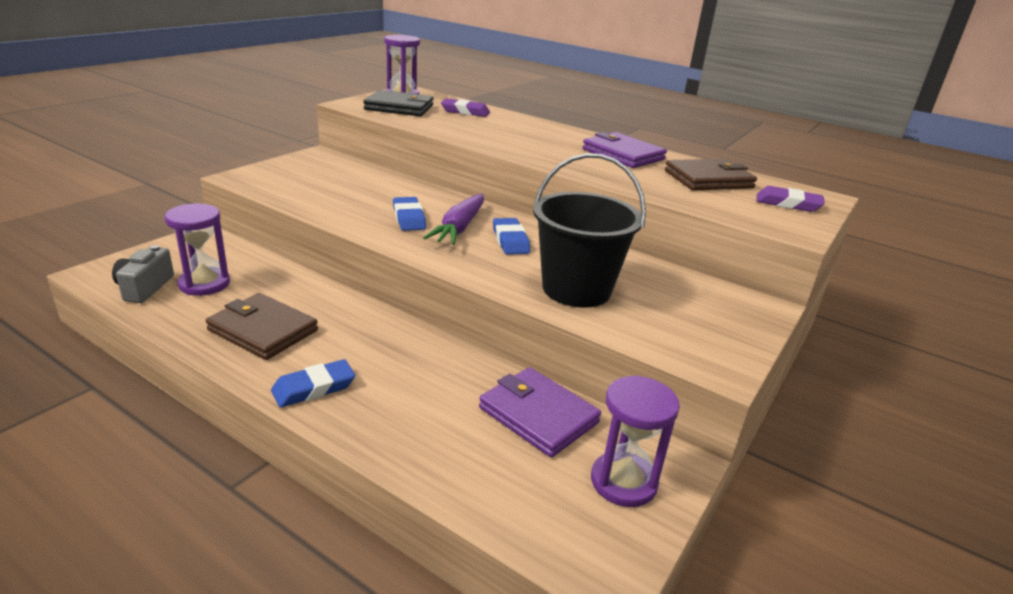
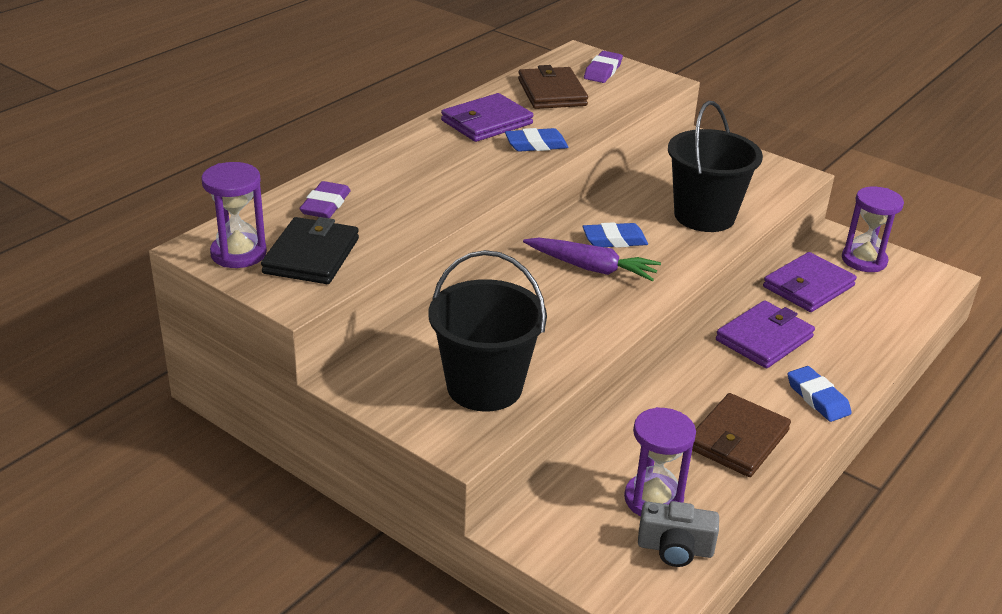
camera: 85 degrees left, 5 degrees up
blue eraser [393,197,426,231] -> blue eraser moved to [505,128,568,152]
none -> black bucket [428,250,547,411]
none -> purple wallet [716,300,815,368]

